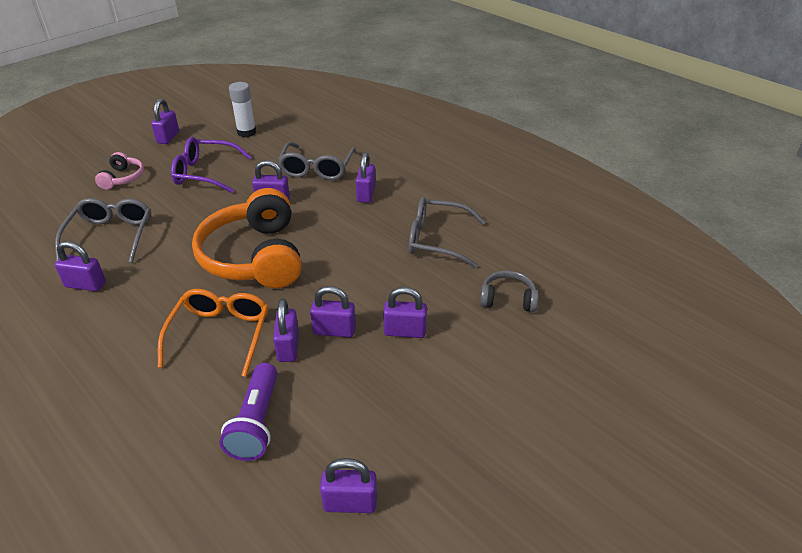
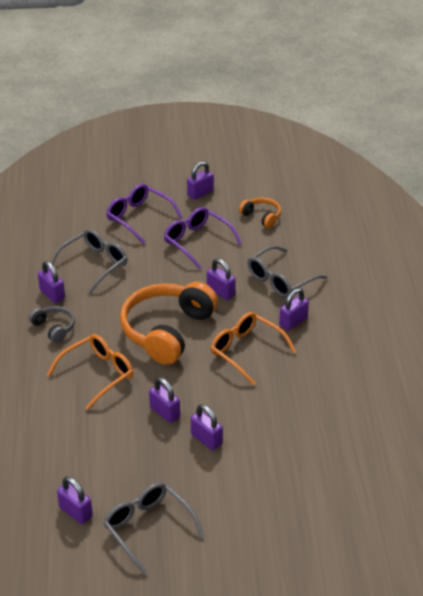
camera: 40 degrees right, 0 degrees up
pink headphones [95,152,144,190] -> purple glasses [106,184,183,244]
purple flashlight [219,363,277,461] -> none
white glue stick [229,82,256,137] -> orange headphones [239,198,281,228]
purple padlock [273,299,299,362] -> none
grey glasses [409,197,485,268] -> grey glasses moved to [104,482,204,575]
grey headphones [480,270,539,312] -> grey headphones moved to [29,306,75,343]
none -> orange glasses [211,312,296,386]

